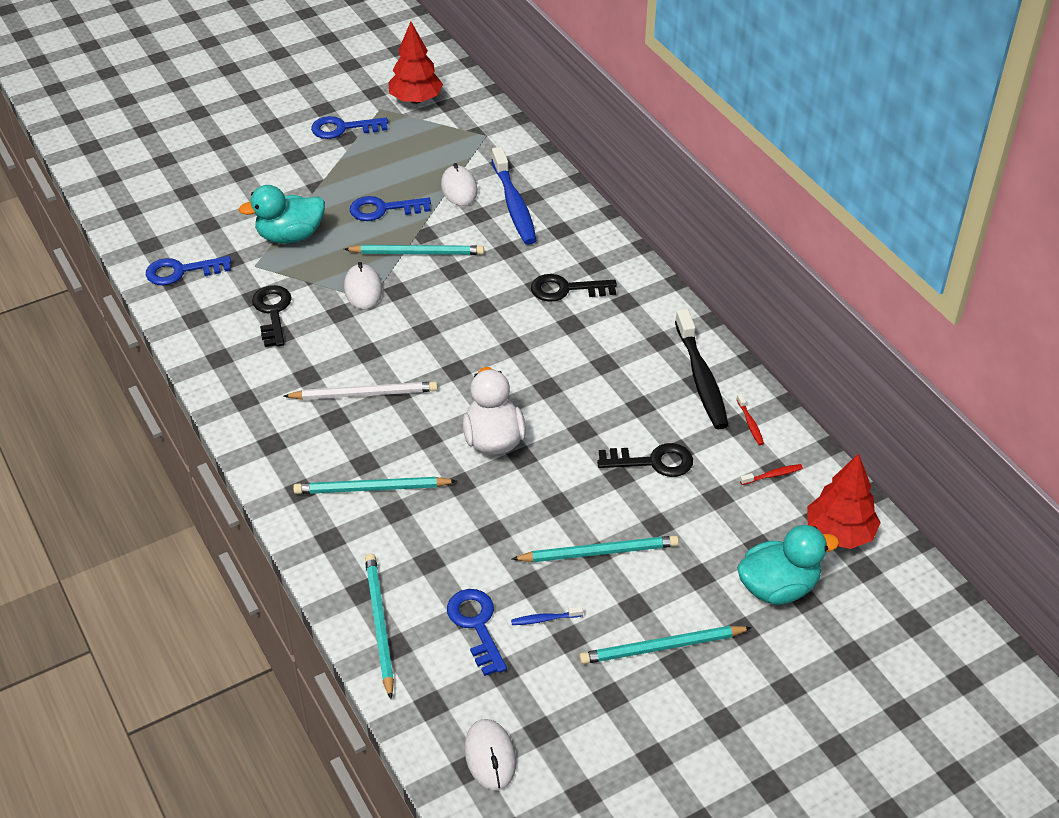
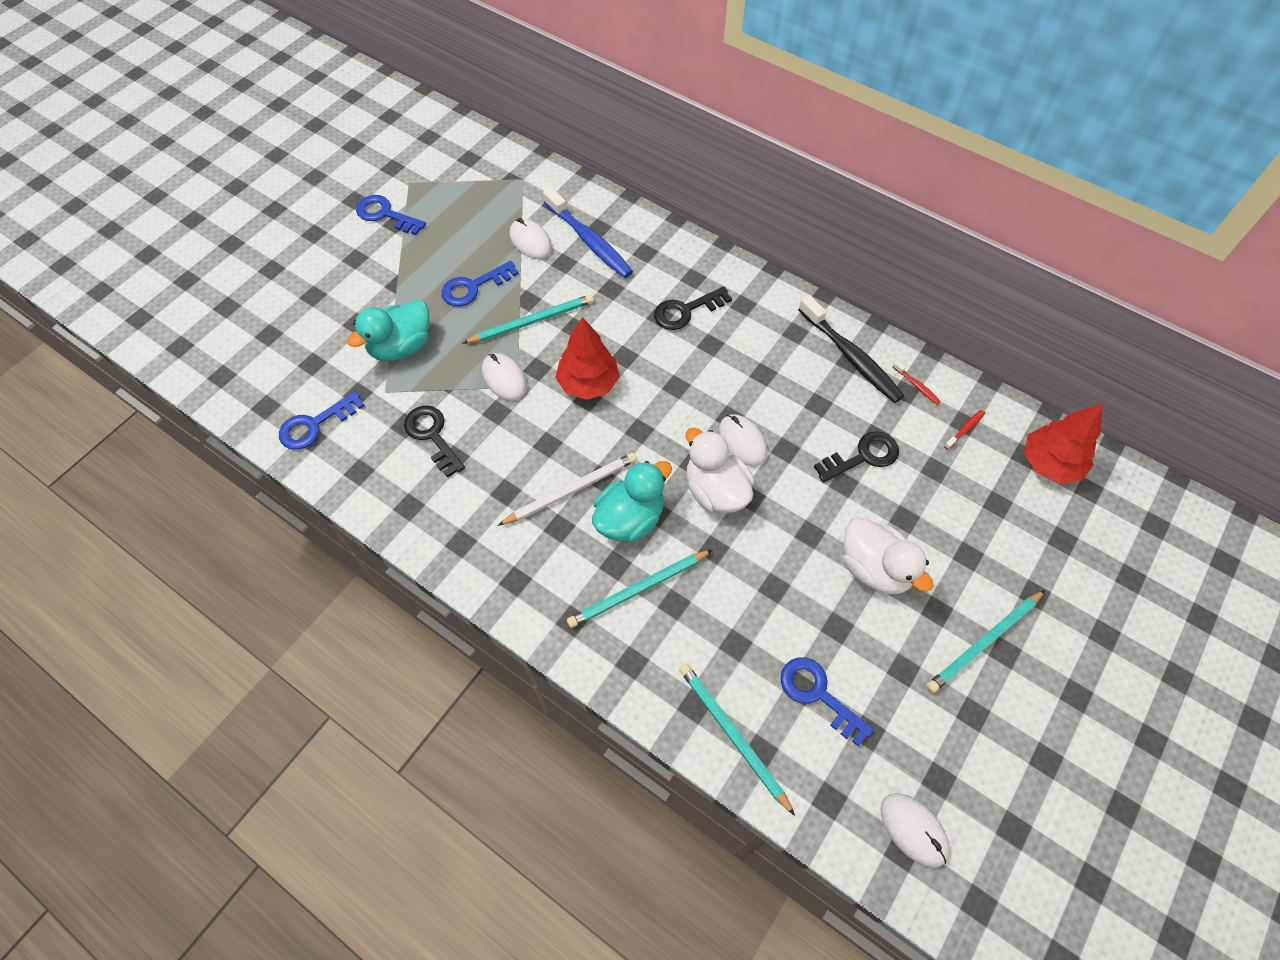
camera: 25 degrees left, 15 degrees up
blue key [311,116,388,139] -> blue key turned 60 degrees clockwise [356,195,426,235]
red tree [388,22,443,104] -> red tree moved to [555,317,620,400]
blue toothbrush [511,607,583,625] -> none
turquoise pencil [512,536,679,562] -> white duck [843,518,933,595]
turquoise duck [737,525,839,605] -> turquoise duck moved to [592,461,672,542]
none -> white mouse [719,415,767,466]

